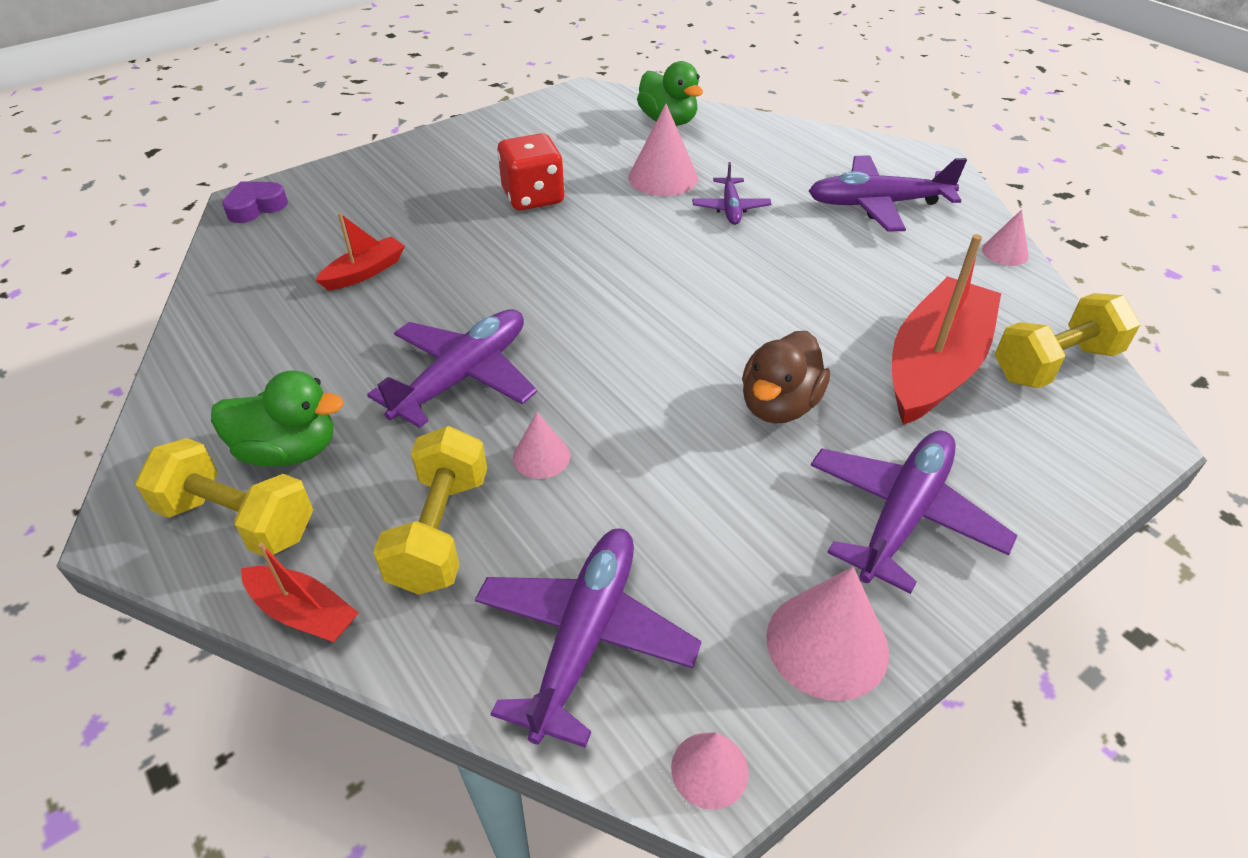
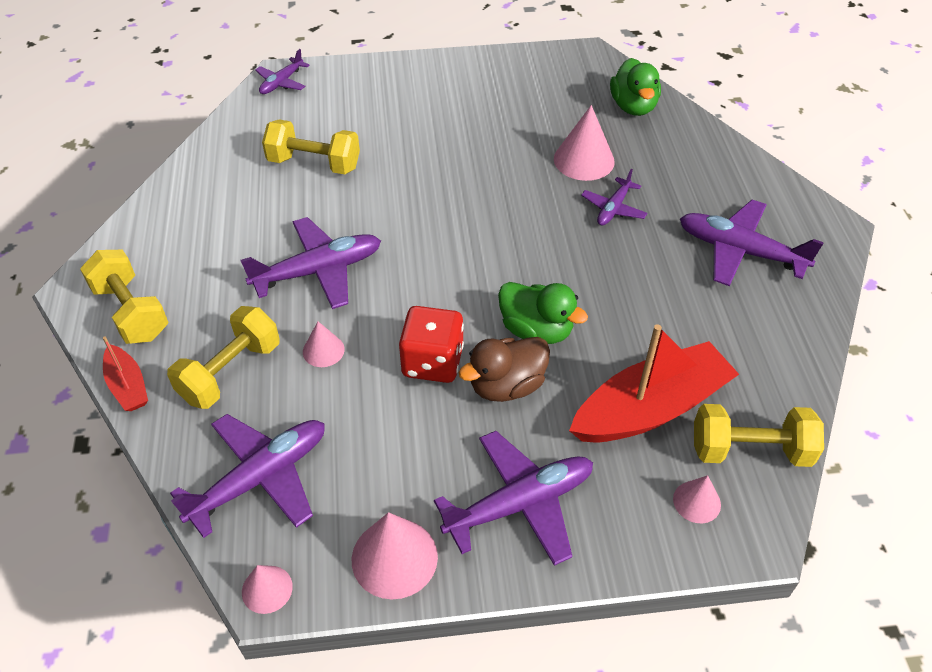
camera: 30 degrees right, 5 degrees up
green duck [211,370,344,467] -> green duck moved to [498,282,588,344]
purple heart [222,181,288,223] -> purple plane [255,49,310,94]
red boat [315,213,405,290] -> yellow dumbbell [262,120,360,174]
red dice [497,133,564,211] -> red dice moved to [399,306,464,383]
pink cone [982,210,1029,266] -> pink cone moved to [673,475,721,523]

